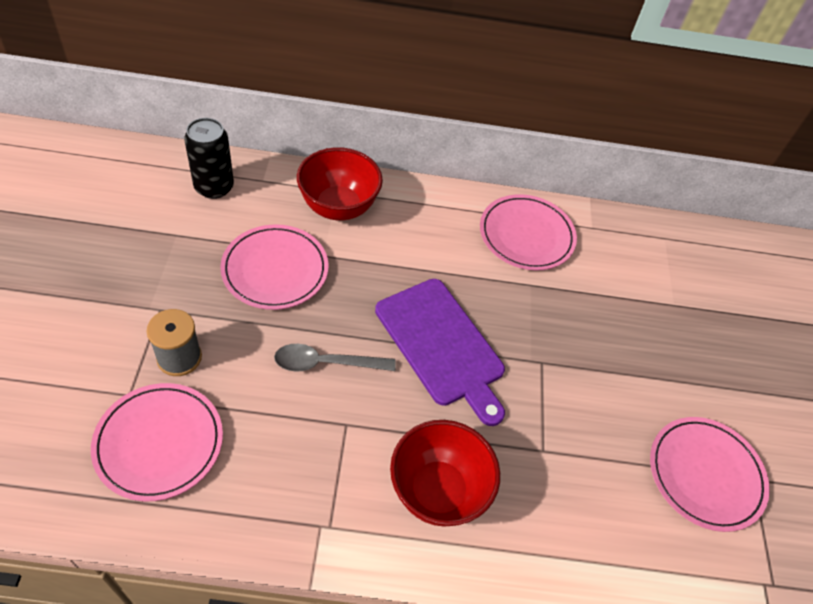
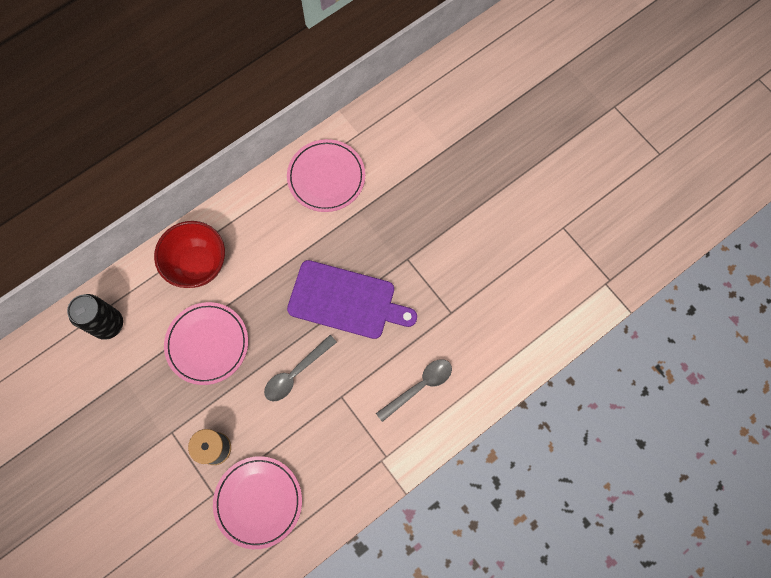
camera: 35 degrees left, 20 degrees up
red bowl [390,420,500,527] -> grey spoon [376,359,452,422]
pink plate [650,417,770,532] -> none

